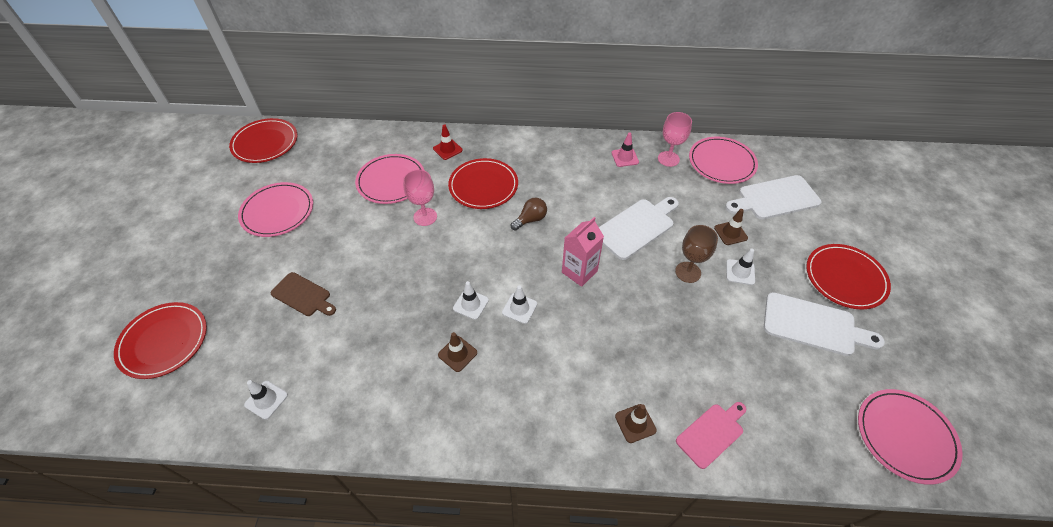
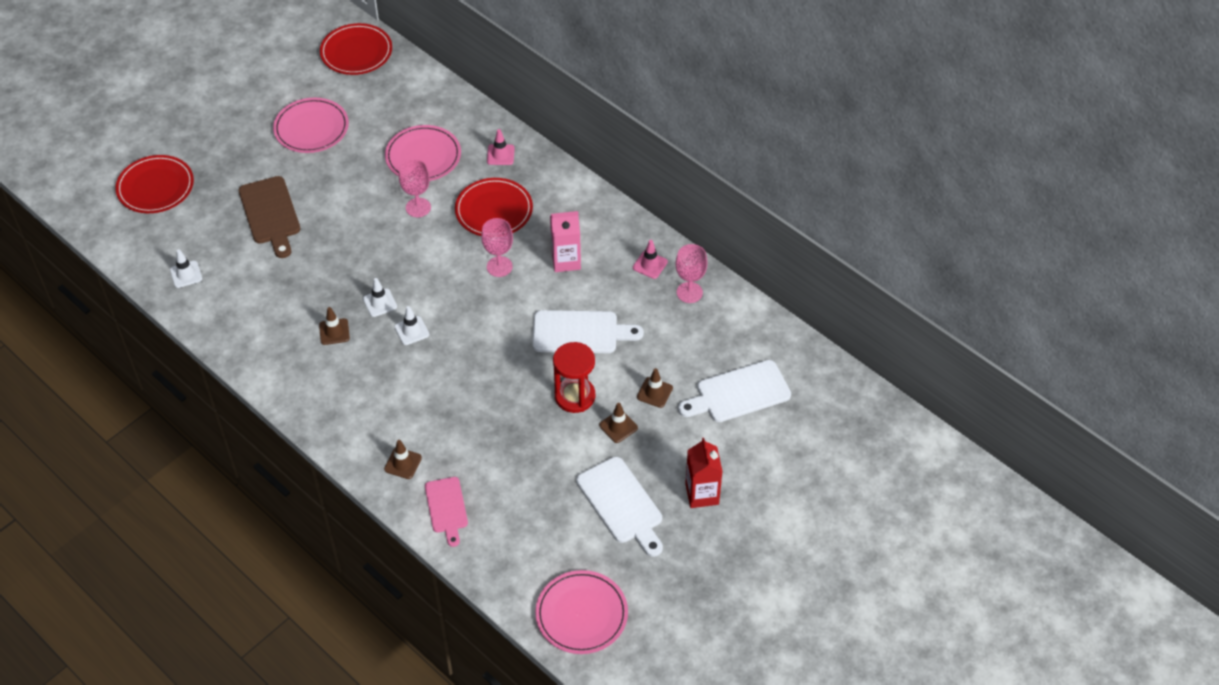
camera: 40 degrees right, 0 degrees up
brown cutting board [271,272,336,316] -> brown cutting board [238,176,300,258], size x1.51
red traffic cone [433,124,463,160] -> pink traffic cone [487,129,515,165]
brown light bulb [511,198,547,231] -> pink goblet [481,218,513,277]
pink carton [562,217,604,287] -> pink carton moved to [550,211,581,272]
brown goblet [675,225,718,283] -> red hourglass [553,342,595,413]
pink cutting board [676,402,746,469] -> pink cutting board turned 75 degrees clockwise [425,477,468,547]
pink plate [689,137,758,184] -> none
white cutting board [725,175,821,219] -> white cutting board turned 45 degrees counterclockwise [678,360,791,422]
white traffic cone [726,249,755,285] -> brown traffic cone [599,403,638,443]
red plate [806,244,891,309] -> red carton [685,438,723,508]

